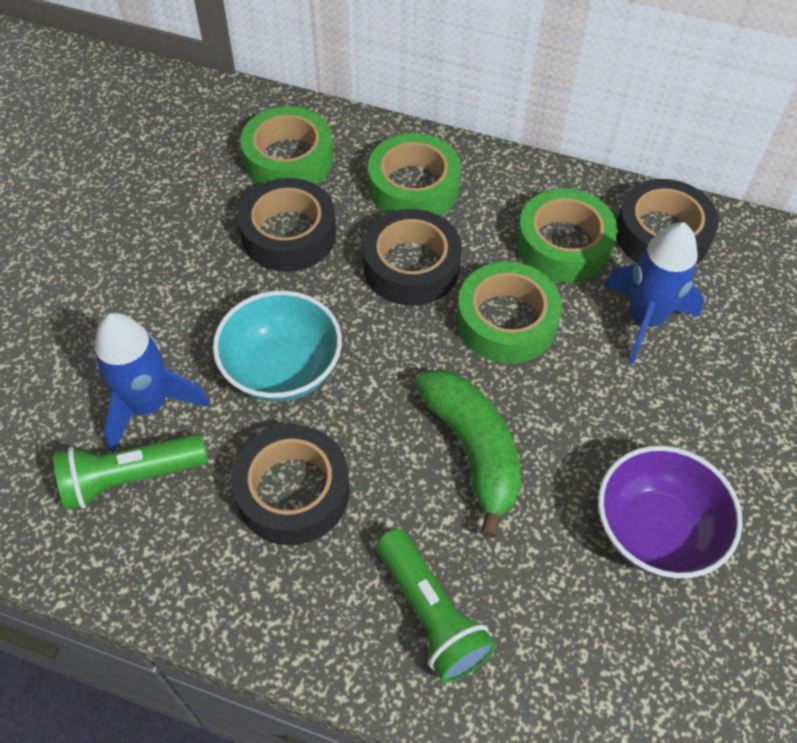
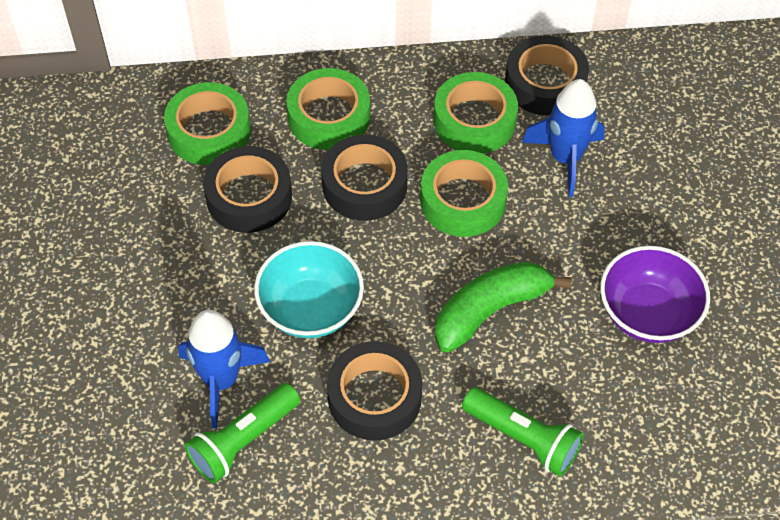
camera: 25 degrees left, 0 degrees up
green banana [415,369,521,538] -> green banana turned 75 degrees counterclockwise [435,262,571,353]

